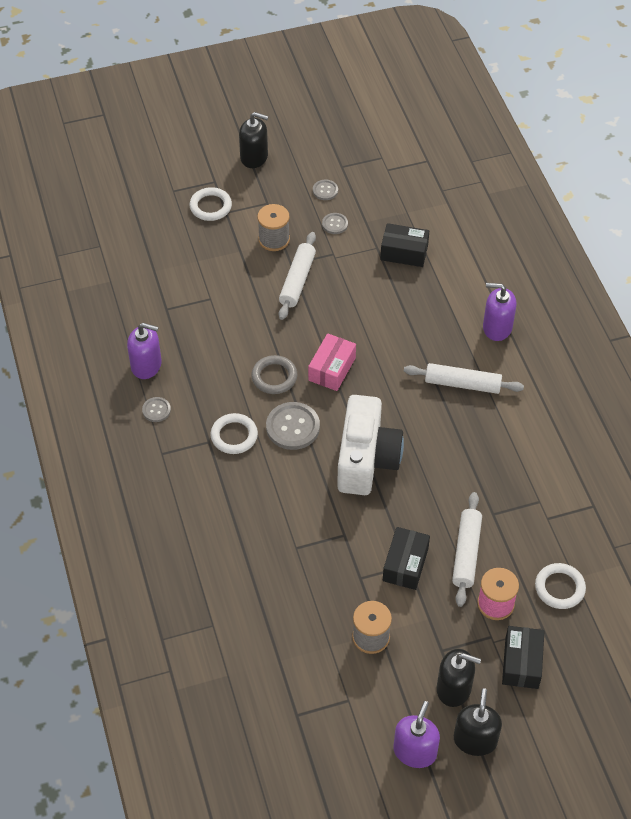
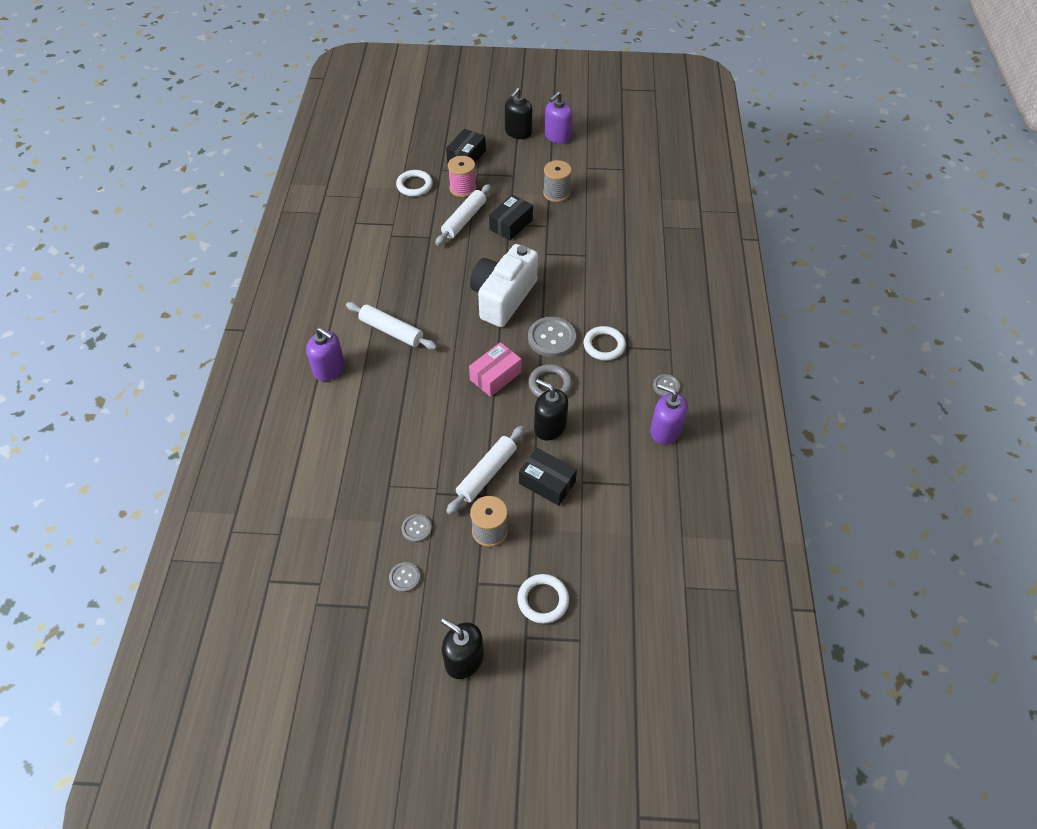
camera: 160 degrees left, 0 degrees up
black box [380,223,429,267] -> black box moved to [519,448,577,506]
black soap dispenser [437,649,481,707] -> black soap dispenser moved to [534,379,568,441]

